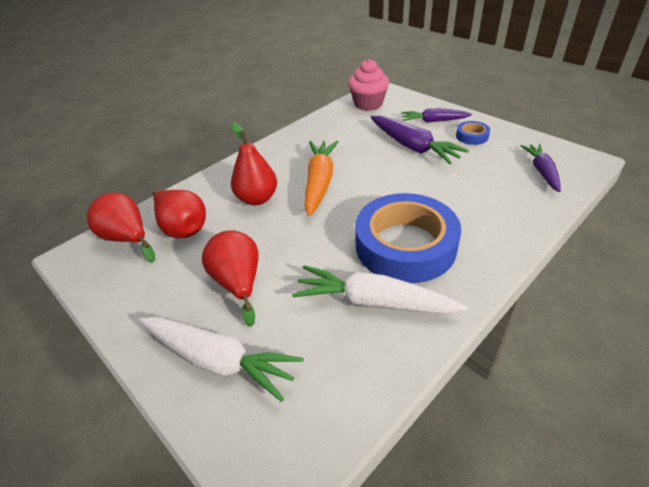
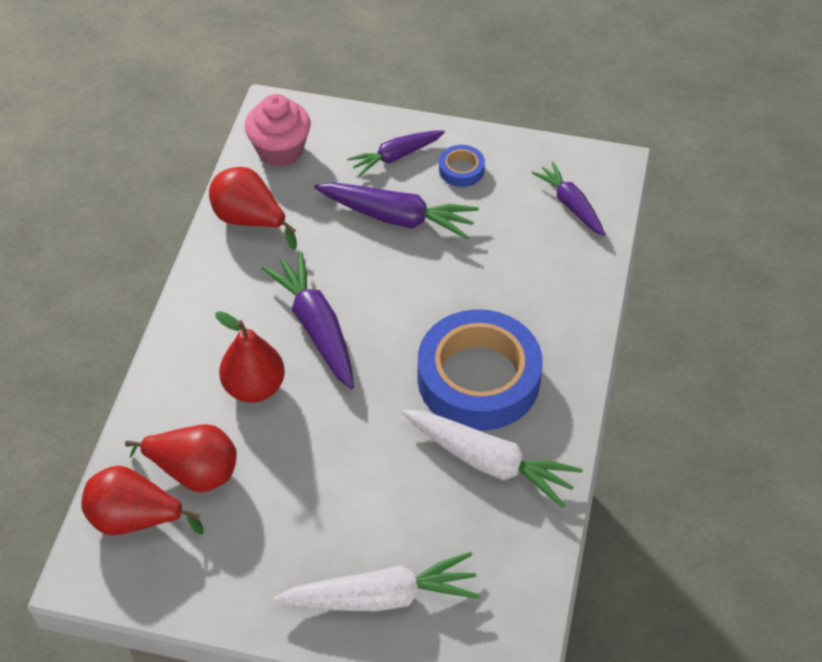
camera: 35 degrees left, 10 degrees up
red pear [202,230,259,327] -> red pear moved to [209,167,297,250]
white carrot [292,265,468,314] -> white carrot turned 135 degrees counterclockwise [402,410,583,508]
orange carrot [304,141,338,216] -> purple carrot [261,252,354,389]

